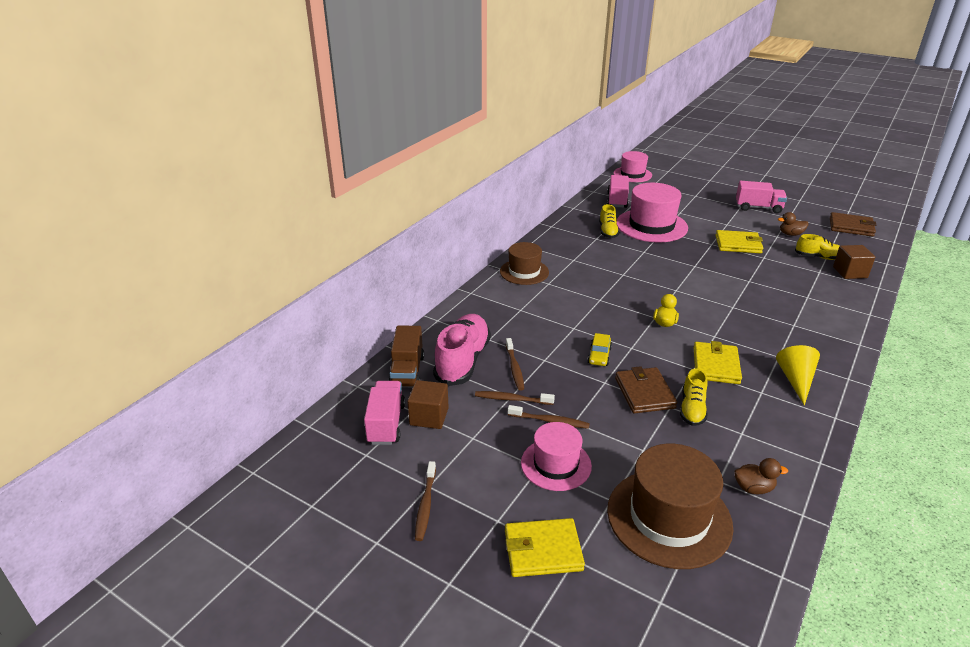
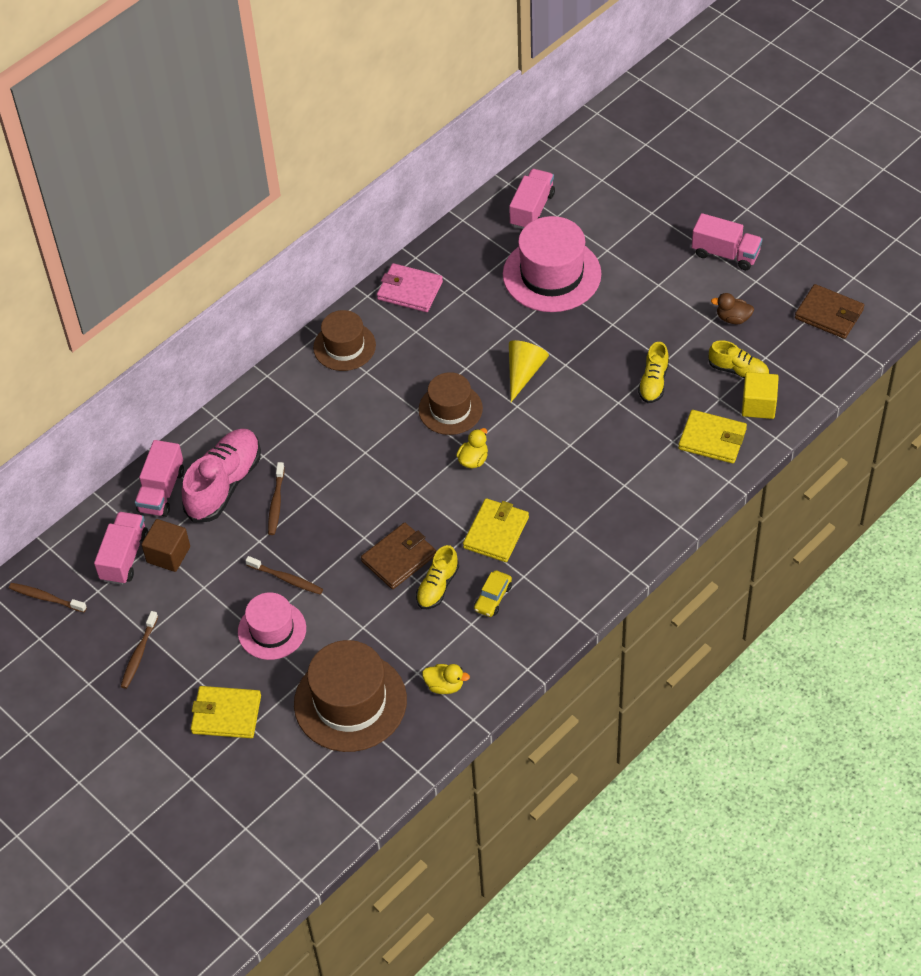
camera: 15 degrees right, 20 degrees up
brown truck [389,326,424,387] -> pink truck [135,440,184,517]
brown toothbrush [475,391,555,405] -> brown toothbrush moved to [9,583,87,612]
yellow car [587,333,612,366] -> yellow car moved to [474,570,512,617]
yellow shoe [599,204,619,238] -> yellow shoe moved to [638,342,669,403]
pink hat [613,151,652,182] -> none
brown wallet [615,366,677,413] -> brown wallet turned 45 degrees clockwise [361,523,436,589]
yellow wallet [716,230,763,253] -> yellow wallet moved to [678,410,747,463]
brown duck [734,458,788,494] -> yellow duck [422,664,470,694]
yellow cone [776,345,820,405] -> yellow cone moved to [509,340,549,402]
brown cube [833,245,875,279] -> yellow cube [742,372,779,419]
none -> pink wallet [377,263,443,312]
none -> brown hat [418,372,483,435]

